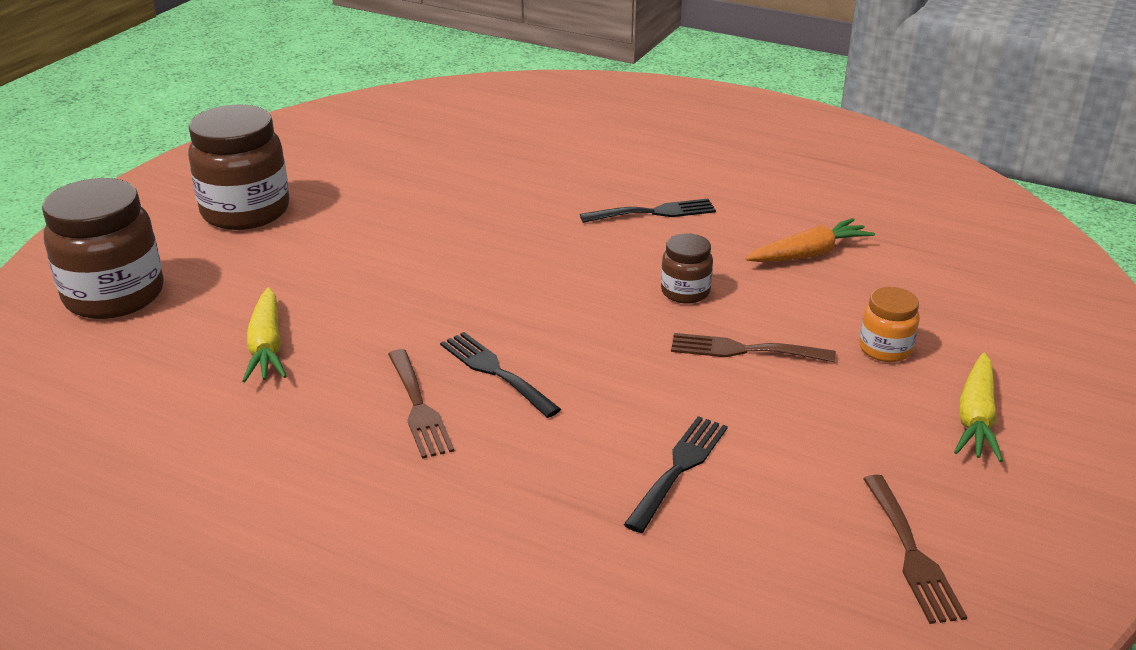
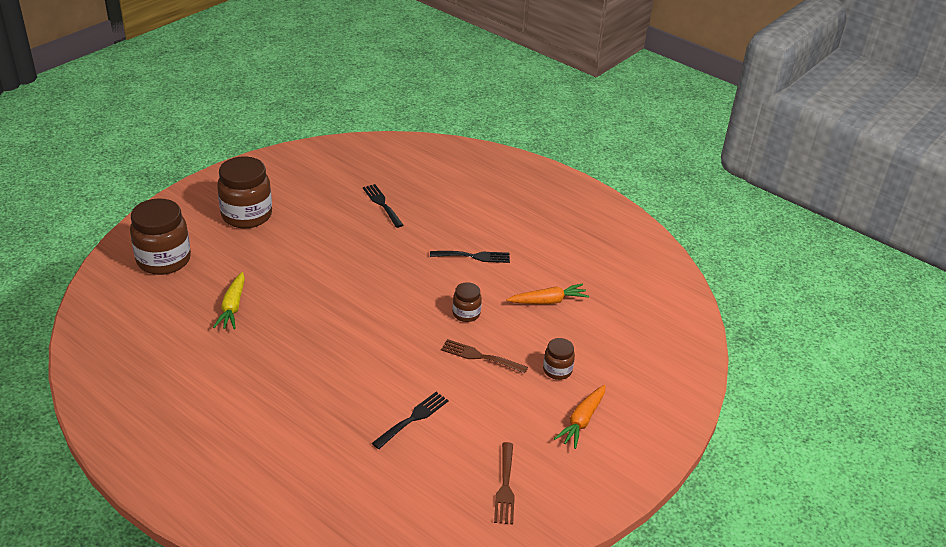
camera: 10 degrees right, 5 degrees up
brown fork [388,349,454,459] -> none
black fork [440,332,561,418] -> black fork moved to [363,184,403,228]
orange jar [859,287,920,362] -> brown jar [543,338,575,380]
yellow carrot [954,353,1003,462] -> orange carrot [554,385,605,449]

